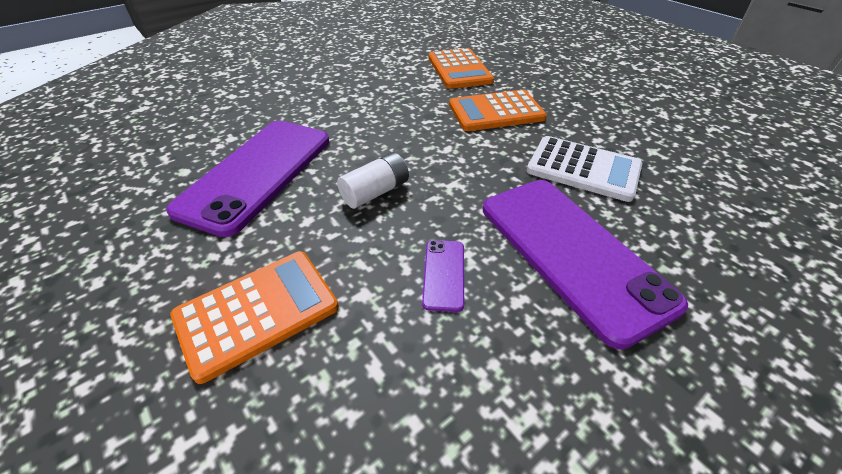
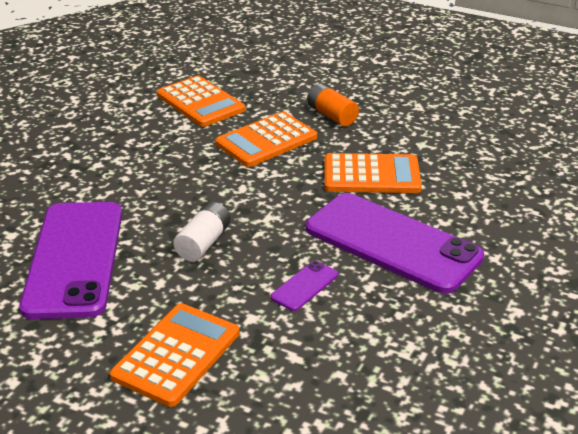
camera: 25 degrees left, 10 degrees down
purple phone [422,240,464,312] -> purple phone turned 60 degrees clockwise [271,261,338,311]
white calculator [527,136,642,202] -> orange calculator [325,153,422,193]
none -> orange battery [307,83,359,127]

